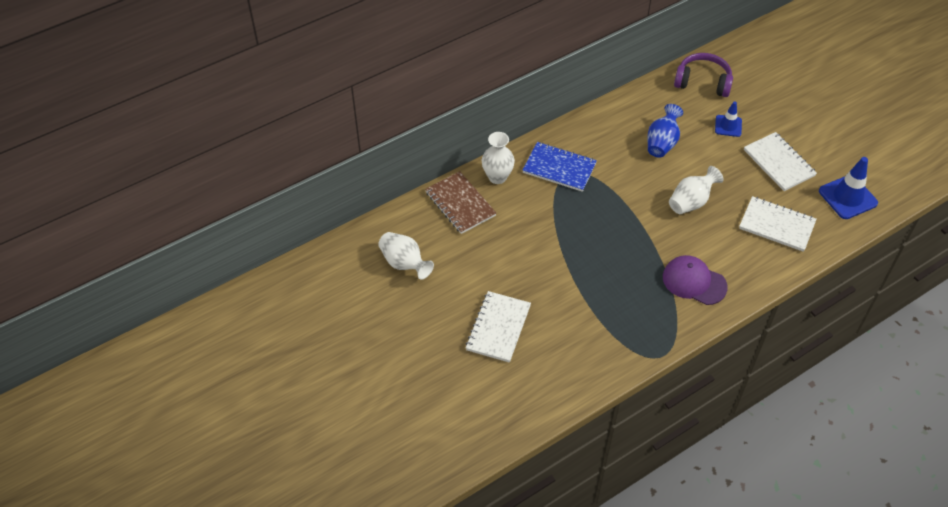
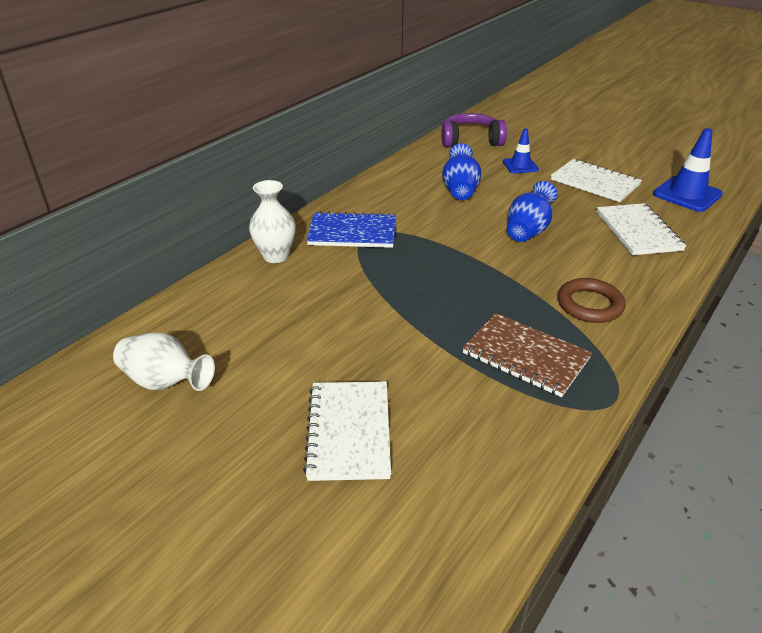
camera: 20 degrees left, 15 degrees down
brown notebook [425,171,496,234] -> brown notebook moved to [462,313,592,397]
purple cap [663,255,728,305] -> brown ring [558,278,626,323]
white vase [669,166,724,214] -> blue vase [507,181,558,242]
white notebook [739,196,816,252] -> white notebook turned 75 degrees clockwise [597,203,686,255]

